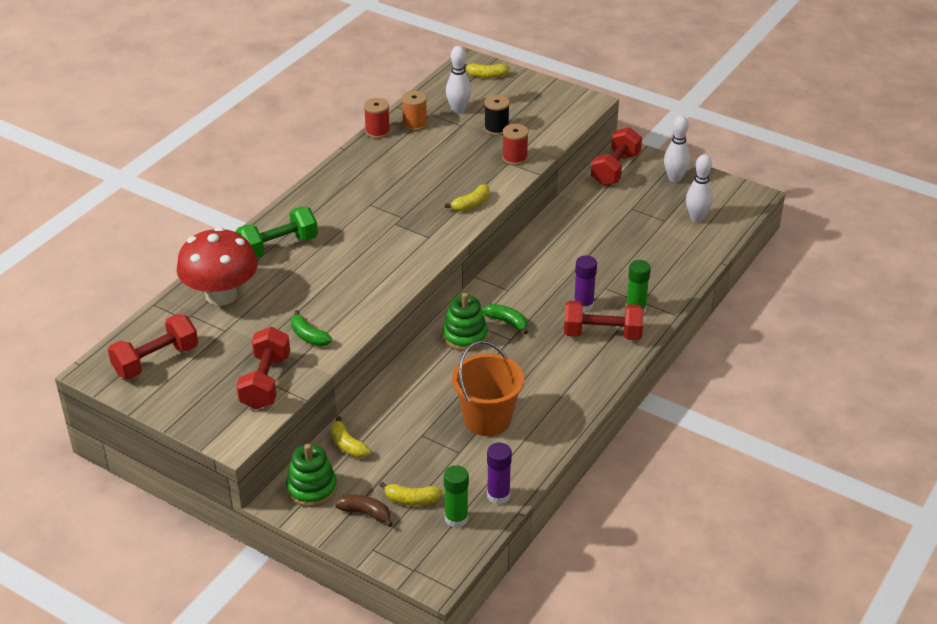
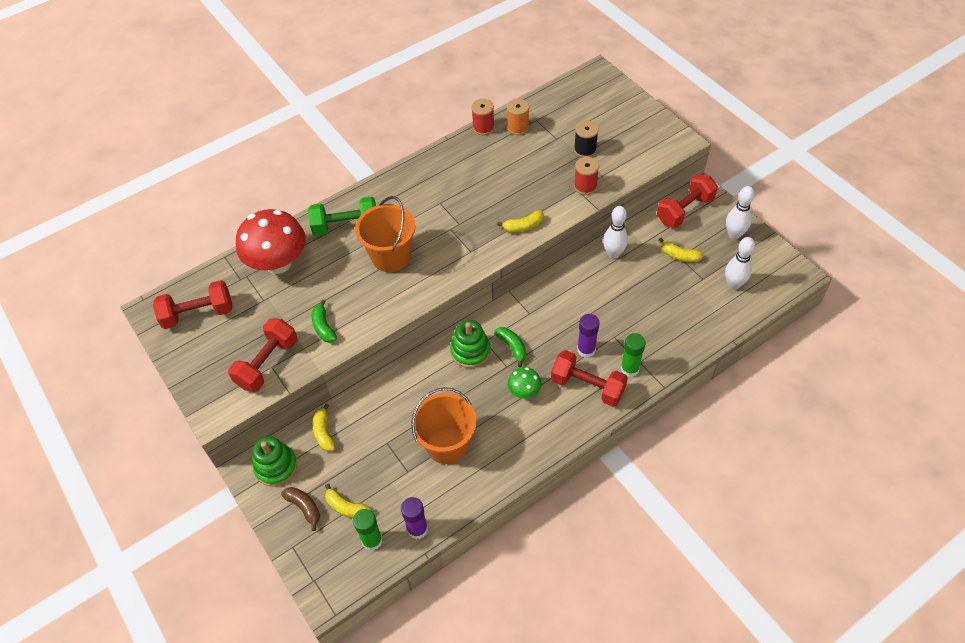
camera: 25 degrees right, 15 degrees up
white bowling pin [446,46,471,114] -> white bowling pin moved to [603,206,628,259]
yellow banana [464,63,510,78] -> yellow banana moved to [659,237,704,262]
none -> orange bucket [355,196,416,272]
none -> green mushroom [508,367,541,398]

